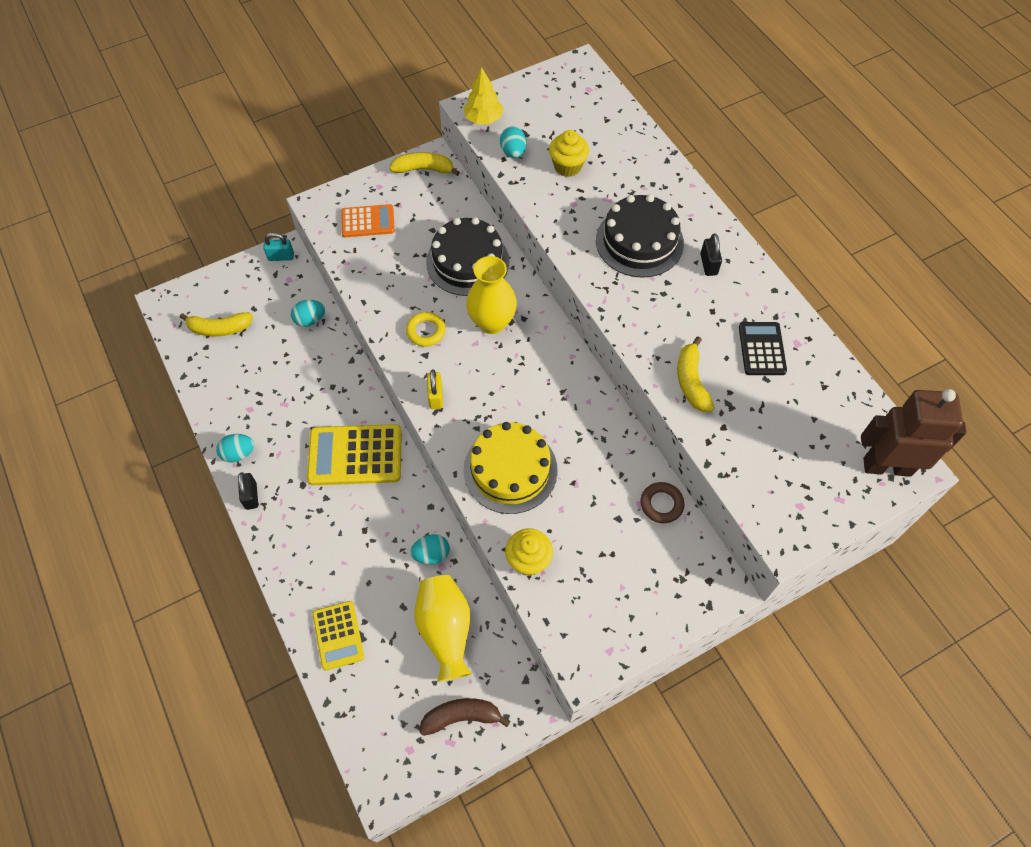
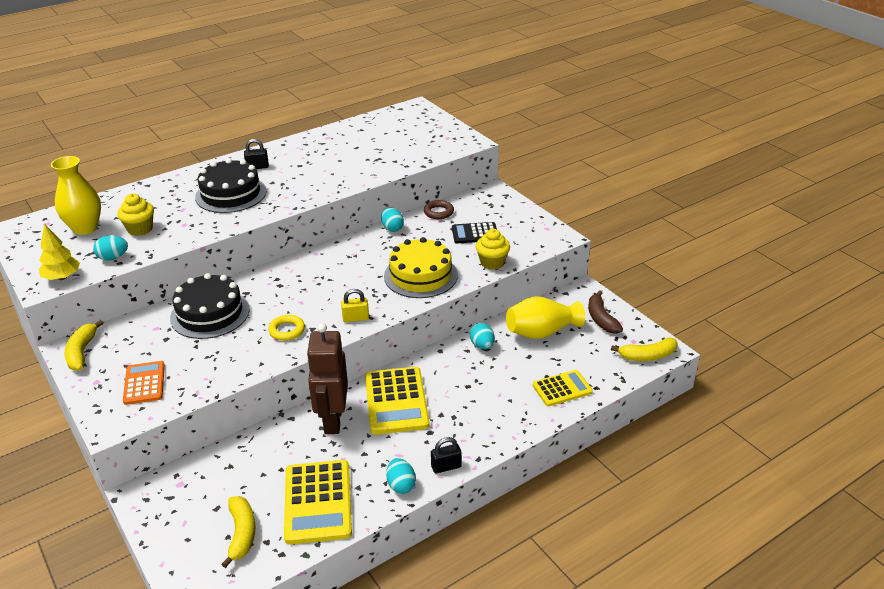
camera: 95 degrees left, 25 degrees down
turquoise padlock [263,233,294,261] -> none
turquoise egg [291,300,325,327] -> turquoise egg moved to [381,207,404,232]
yellow vase [466,256,517,334] -> yellow vase moved to [51,156,101,235]
yellow banana [677,337,715,412] -> yellow banana moved to [611,337,678,361]
black calculator [739,322,787,375] -> black calculator moved to [452,222,497,244]
brown robot [861,389,966,477] -> brown robot moved to [306,323,348,434]
none -> yellow calculator [284,460,352,545]

